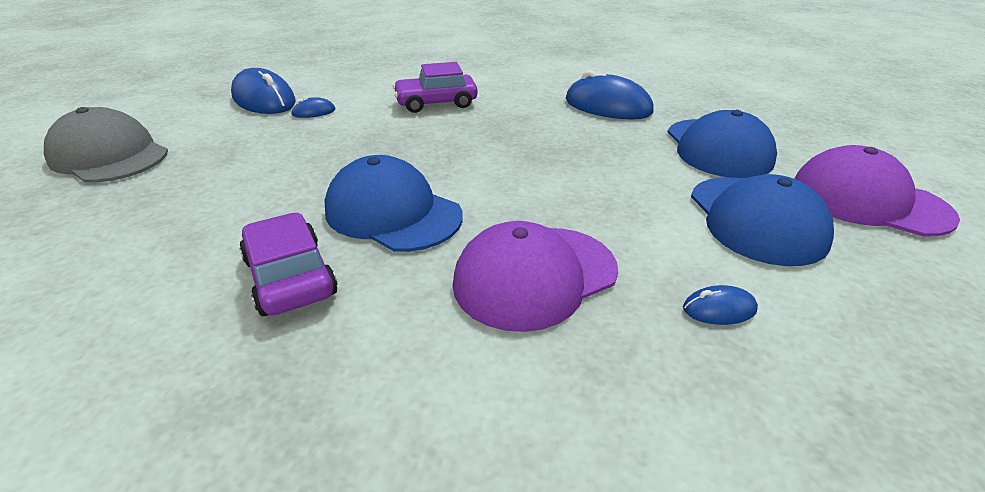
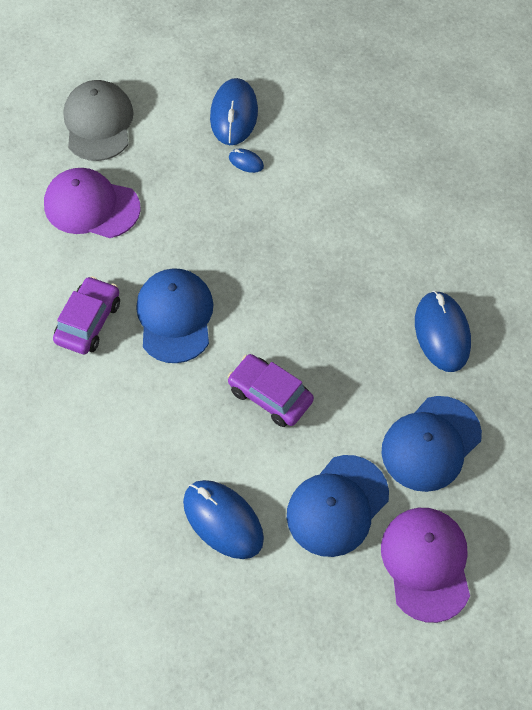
camera: 50 degrees right, 25 degrees up
purple car [393,62,478,113] -> purple car moved to [227,354,314,427]
purple cap [453,221,618,332] -> purple cap moved to [44,168,141,238]
blue mouse [683,285,758,325] -> blue mouse [183,480,264,559], size x2.16

